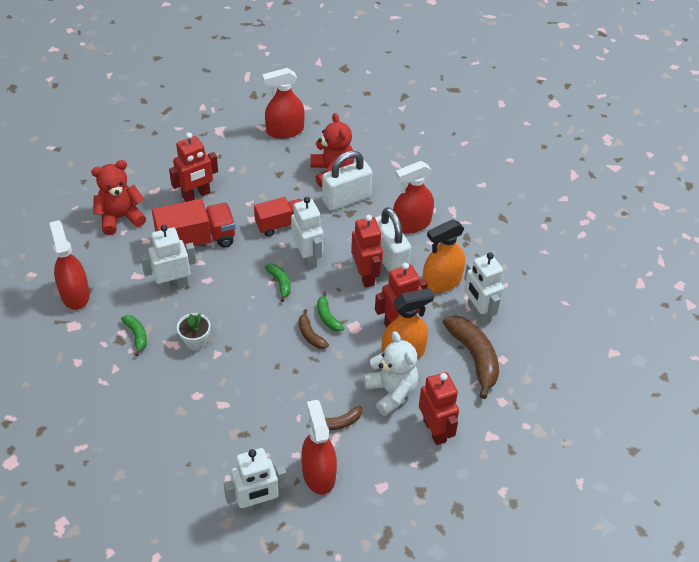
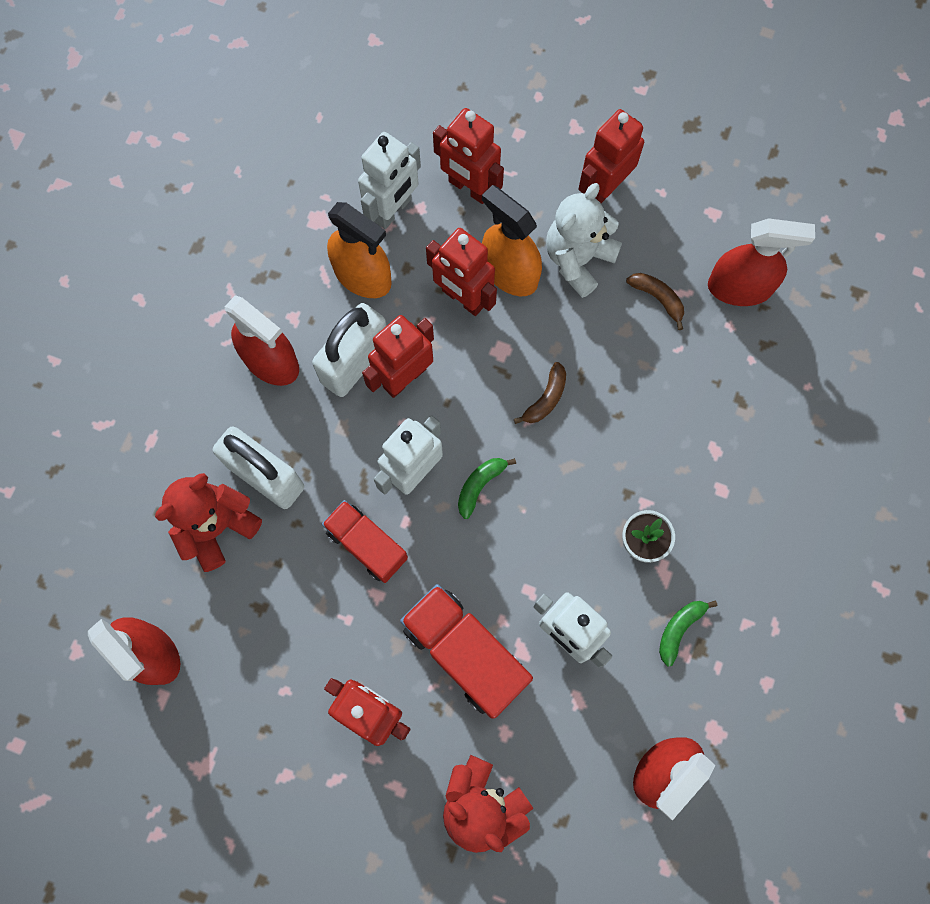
camera: 115 degrees left, 25 degrees up
white robot [224,448,287,515] -> none
red spray bottle [301,400,337,495] -> red spray bottle turned 135 degrees counterclockwise [708,218,815,306]
green banana [317,292,344,332] -> none
brown banana [443,315,499,399] -> red robot [433,108,504,204]

